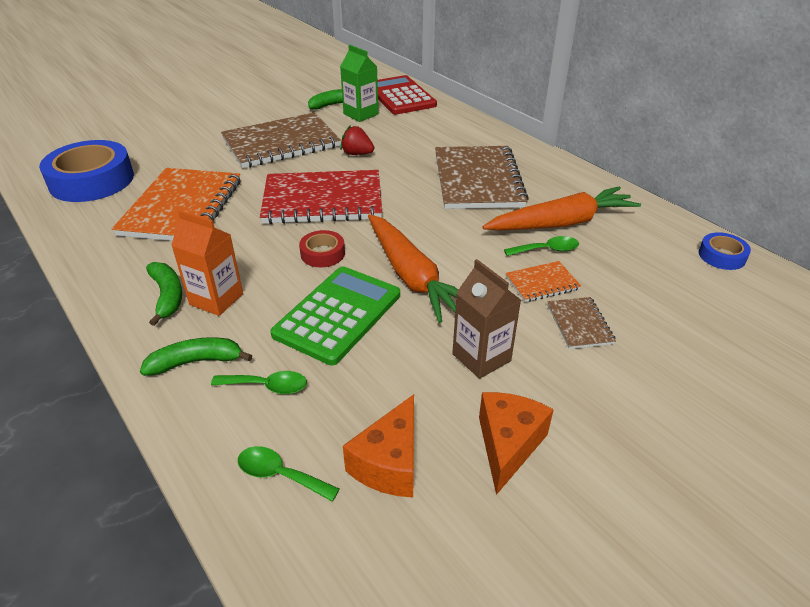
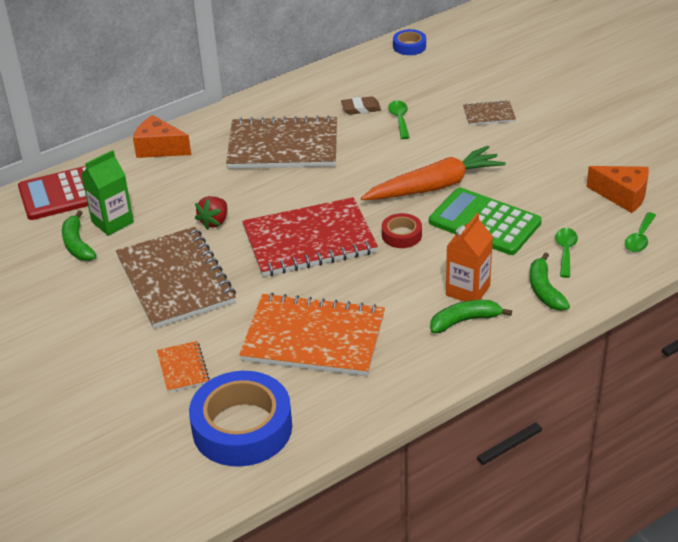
camera: 85 degrees left, 0 degrees up
red notebook [260,170,382,224] -> red notebook turned 75 degrees clockwise [242,197,378,277]
brown carton [452,259,521,379] -> none
orange cheese [479,392,554,495] -> orange cheese moved to [133,115,191,158]
orange carrot [482,187,641,230] -> brown eraser [341,96,381,115]
orange notebook [505,261,581,302] -> orange notebook moved to [157,341,210,393]

